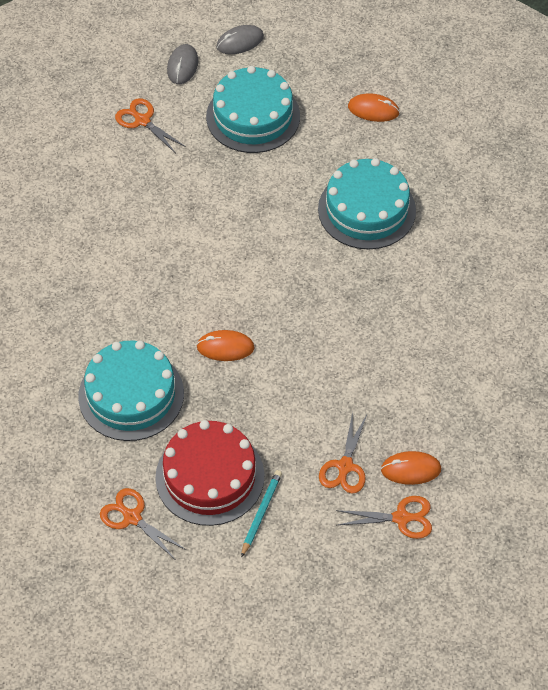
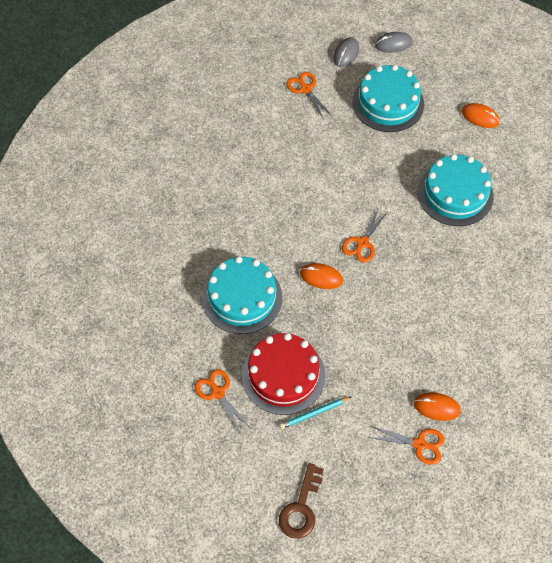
camera: 15 degrees right, 5 degrees up
turquoise pencil [241,470,282,557] -> turquoise pencil turned 150 degrees counterclockwise [279,397,351,429]
orange scissors [319,412,367,493] -> orange scissors moved to [342,207,388,263]
none -> brown key [279,463,324,539]

